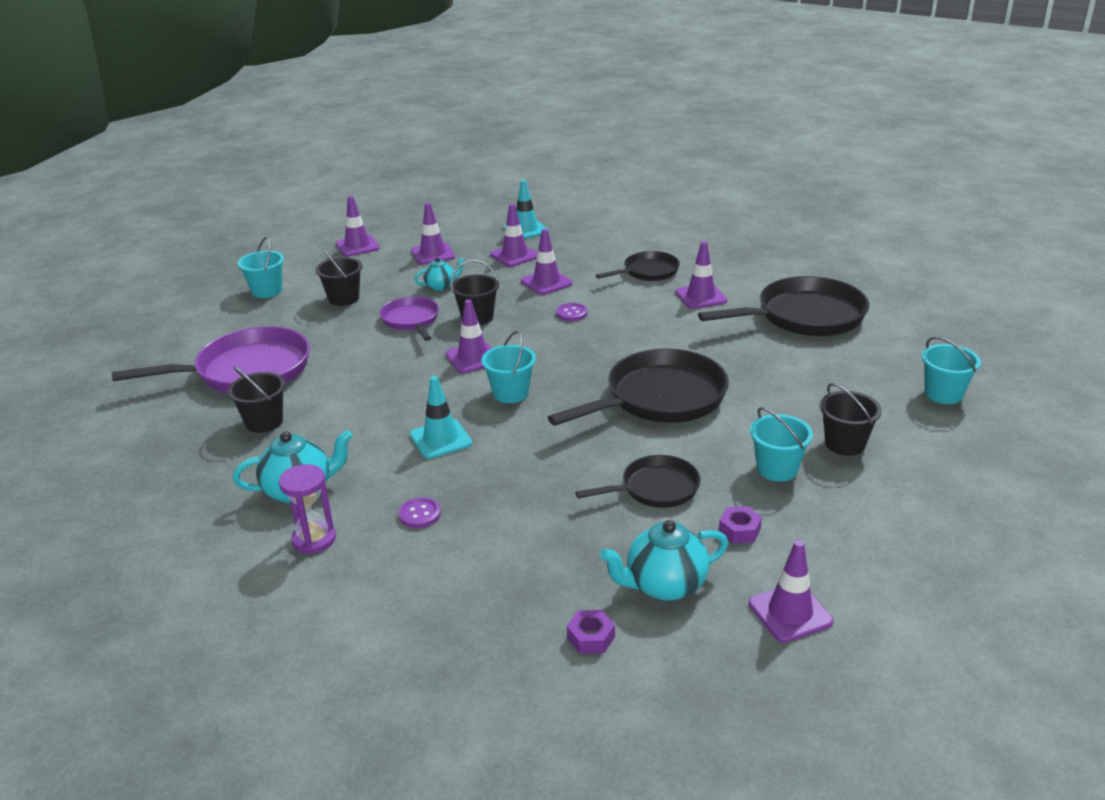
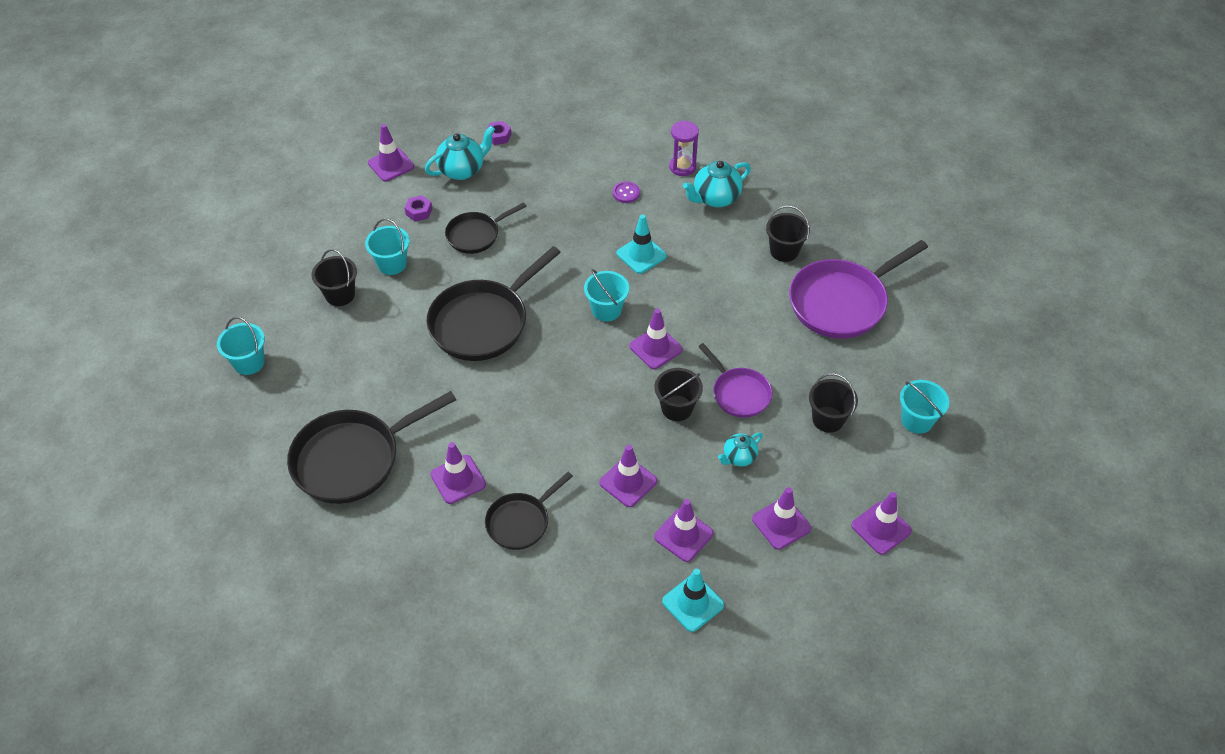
camera: 165 degrees right, 20 degrees up
purple button [556,303,588,321] -> none

